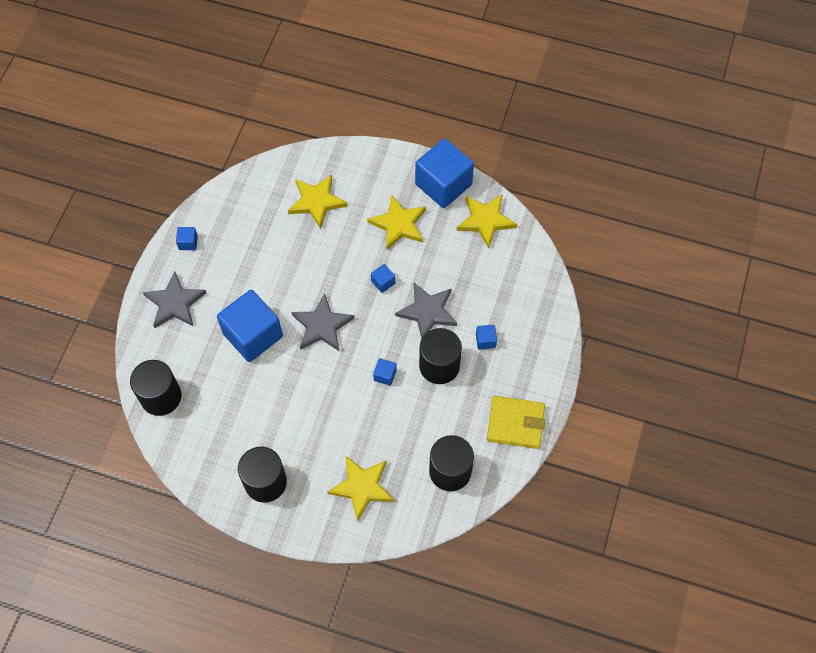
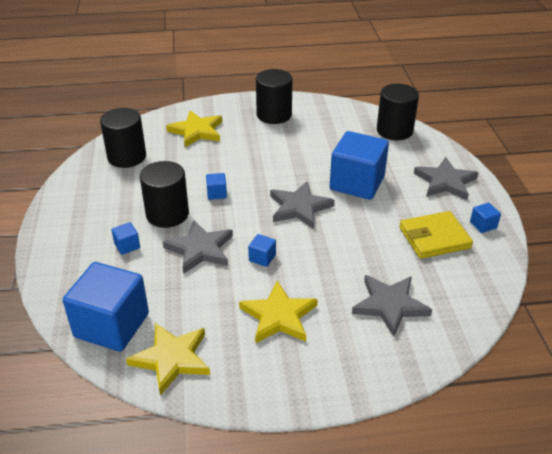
camera: 155 degrees right, 25 degrees down
yellow star [288,174,348,229] -> grey star [352,275,432,337]
blue cube [415,138,474,208] -> blue cube moved to [63,262,149,352]
yellow wallet [487,396,545,449] -> yellow wallet moved to [399,211,473,259]

